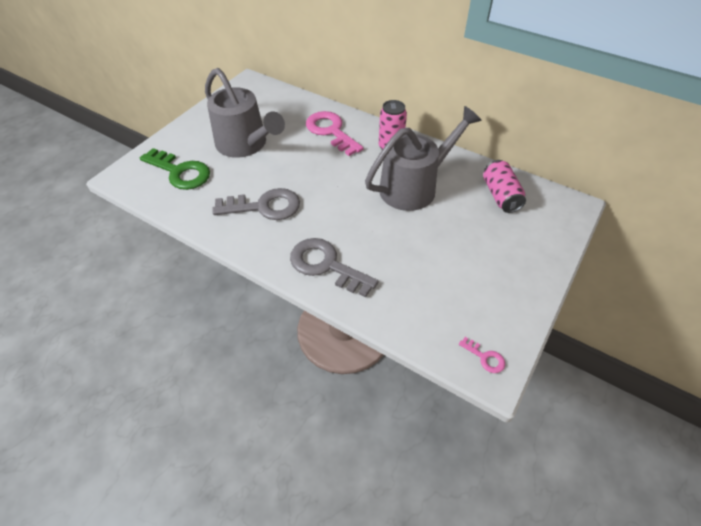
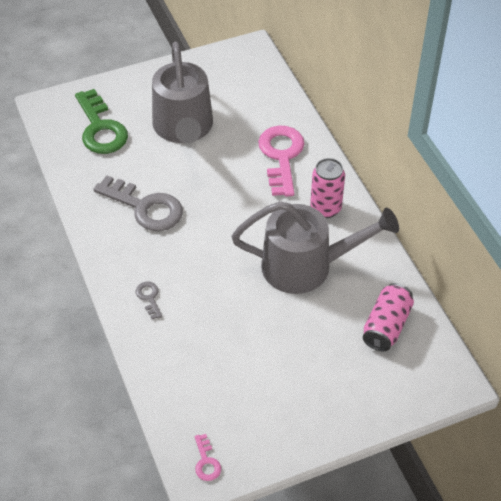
camera: 35 degrees right, 0 degrees up
grey key [290,238,379,297] -> grey key [136,281,162,319], size x0.45

